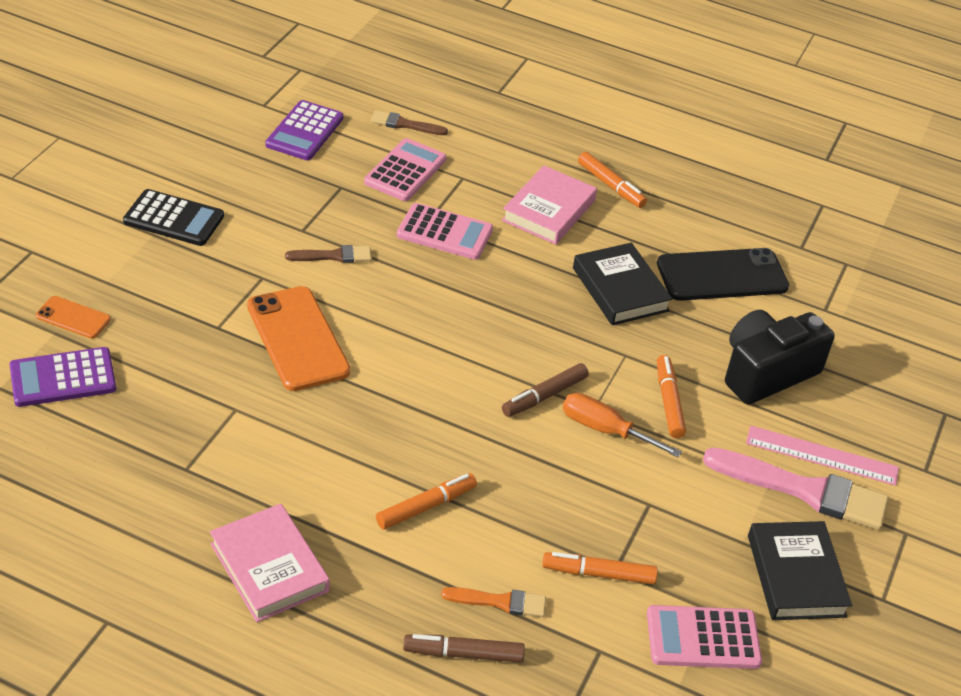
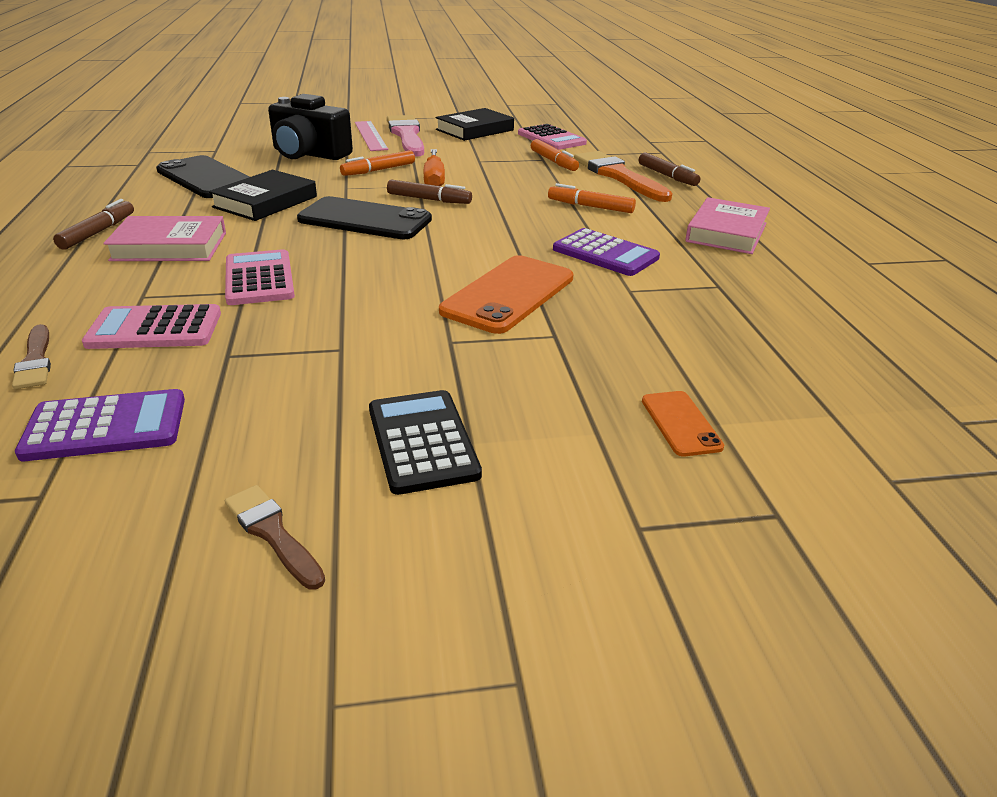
camera: 120 degrees left, 10 degrees down
purple calculator [9,347,116,407] -> purple calculator moved to [553,228,660,276]
brown brush [285,245,372,263] -> brown brush moved to [225,485,325,590]
orange brush [441,587,546,617] -> orange brush [574,151,673,202], size x1.94
orange marker [578,152,647,208] -> brown marker [53,199,134,250]
none -> black phone [297,196,432,239]

